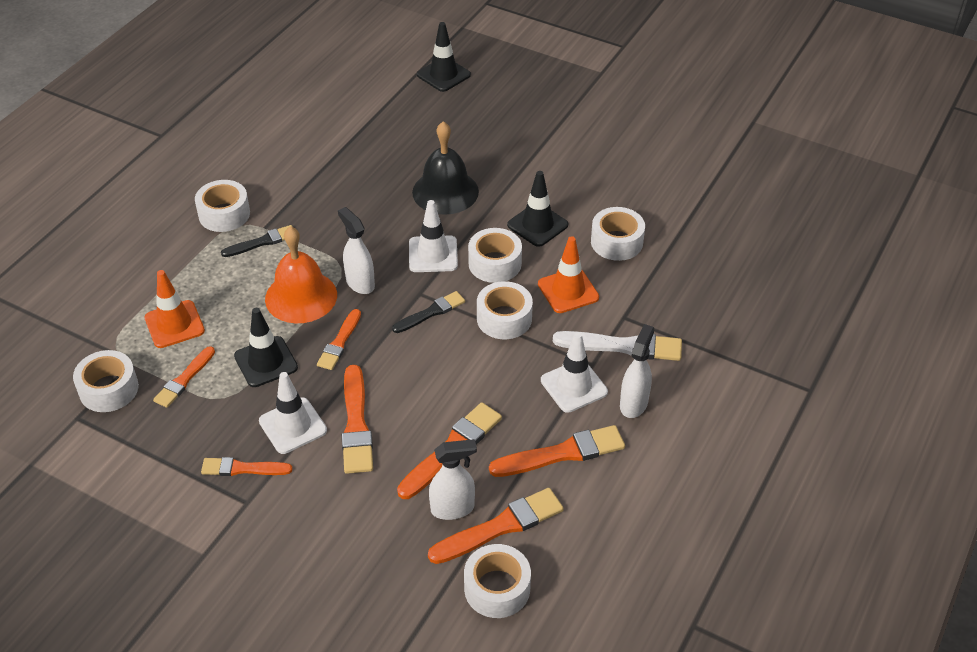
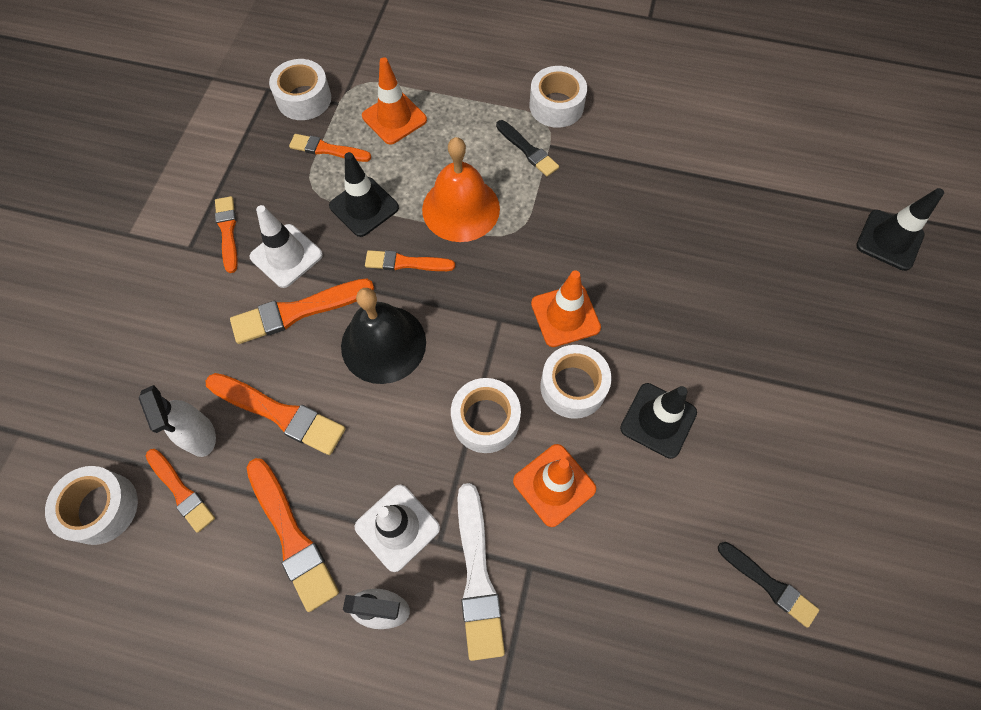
camera: 75 degrees right, 20 degrees up
white spray bottle [338,207,375,294] -> none
black brush [392,291,465,333] -> black brush moved to [718,542,819,628]
white traffic cone [409,200,458,272] -> orange traffic cone [531,270,601,347]
black bell [412,121,479,215] -> black bell moved to [341,288,426,384]
orange brush [428,488,564,564] -> orange brush [146,449,215,533], size x0.64
white tape [591,207,645,261] -> none

